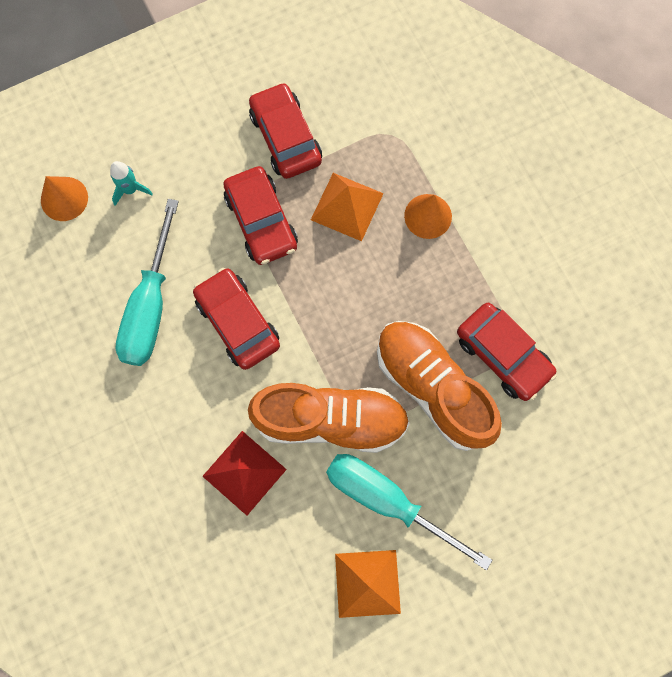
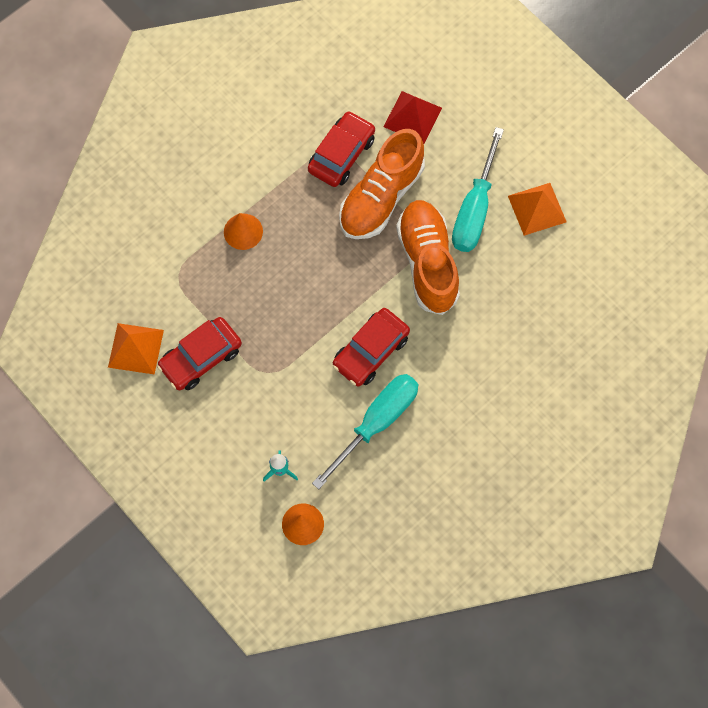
camera: 105 degrees left, 5 degrees down
turquoise screwdriver [116,199,179,366] -> turquoise screwdriver turned 45 degrees counterclockwise [312,374,418,489]
red pyramid [202,431,287,516] -> red pyramid moved to [383,91,442,144]
red car [223,166,298,265] -> none
orange pyramid [311,173,384,241] -> orange pyramid moved to [108,323,164,375]

